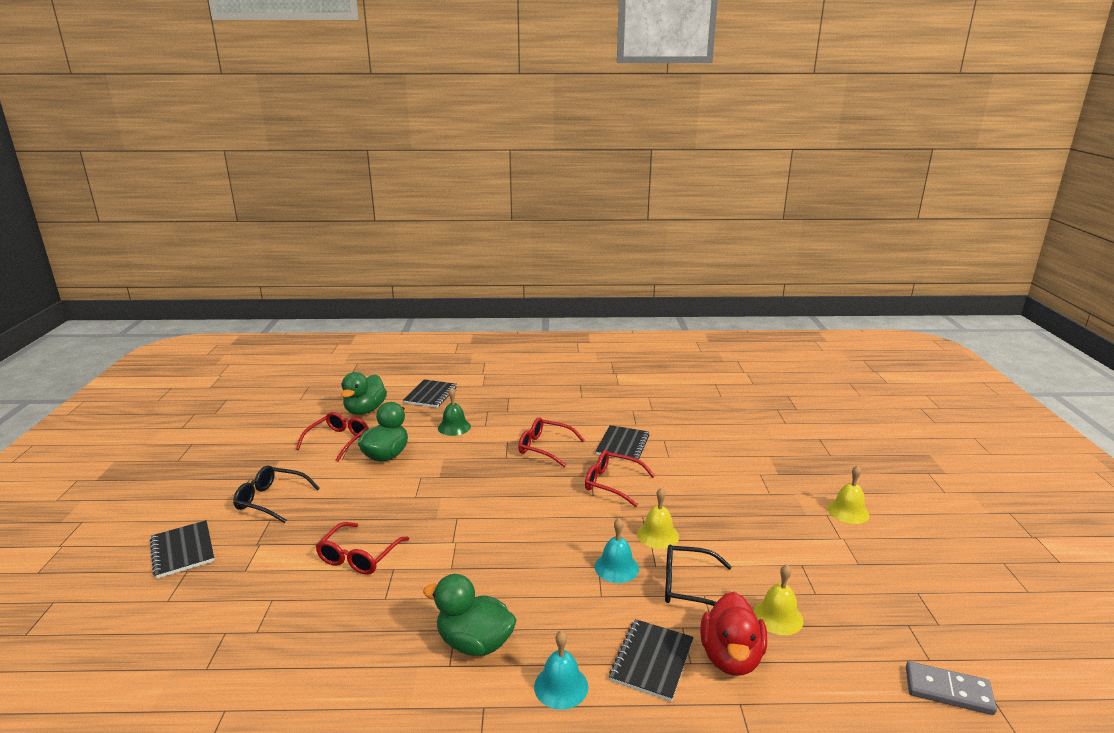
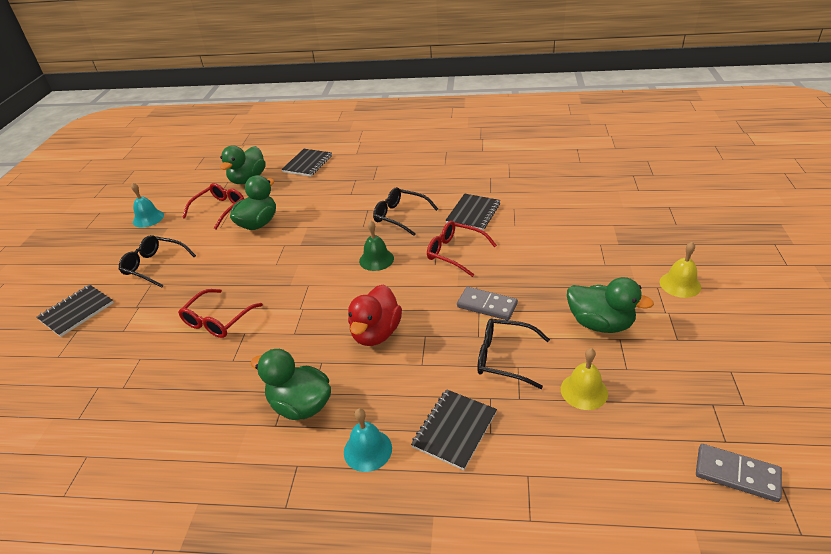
camera: 10 degrees right, 15 degrees up
black notebook [150,520,214,579] -> black notebook turned 60 degrees clockwise [36,285,114,337]
green bell [438,387,471,436] -> green bell moved to [359,220,394,271]
red glasses [518,417,585,467] -> black glasses [373,187,438,236]
turquoise bell [595,518,639,583] -> turquoise bell moved to [131,183,164,228]
yellow bell [637,487,679,549] -> grey domino [457,287,518,320]
red duck [700,592,767,676] -> red duck moved to [348,284,402,346]
none -> green duck [567,277,654,333]

